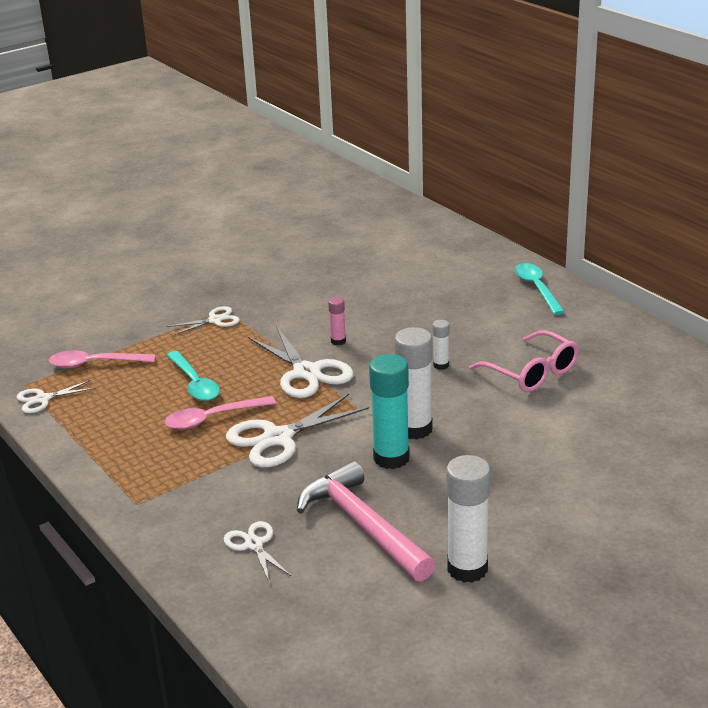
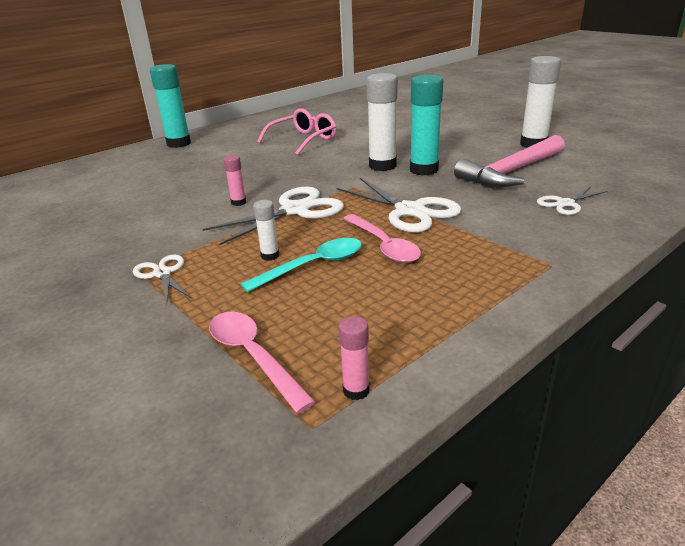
camera: 95 degrees left, 0 degrees up
white scissors [17,380,96,413] -> pink glue stick [338,316,370,400]
pink spoon [49,350,156,368] -> pink spoon turned 150 degrees clockwise [209,312,316,413]
white glue stick [433,320,449,370] -> white glue stick moved to [253,200,279,261]
turquoise spoon [515,263,565,315] -> turquoise glue stick [150,64,191,148]

